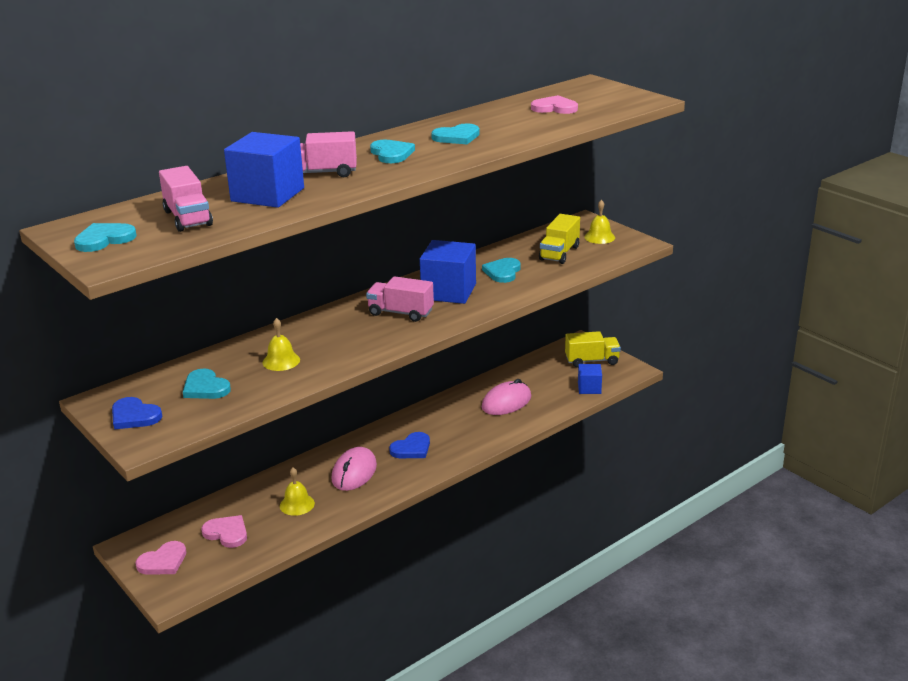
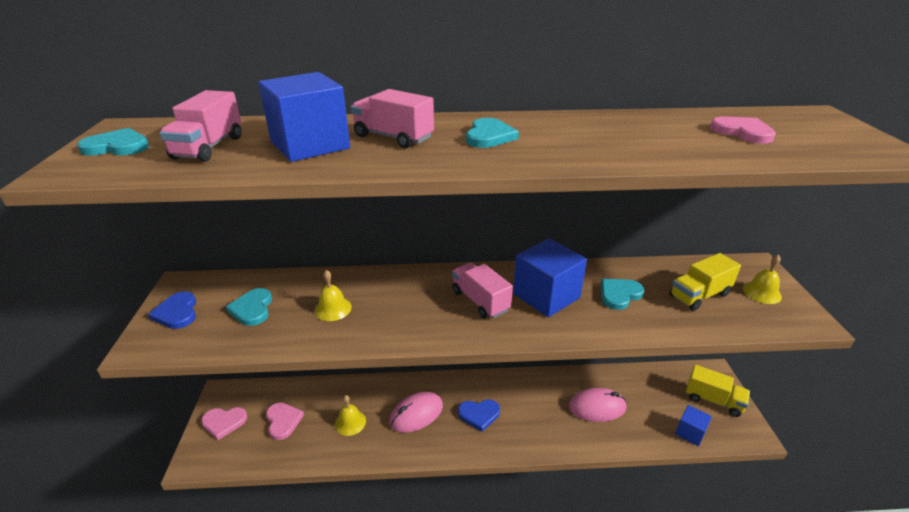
camera: 35 degrees right, 5 degrees up
turquoise heart [431,123,479,144] -> none

